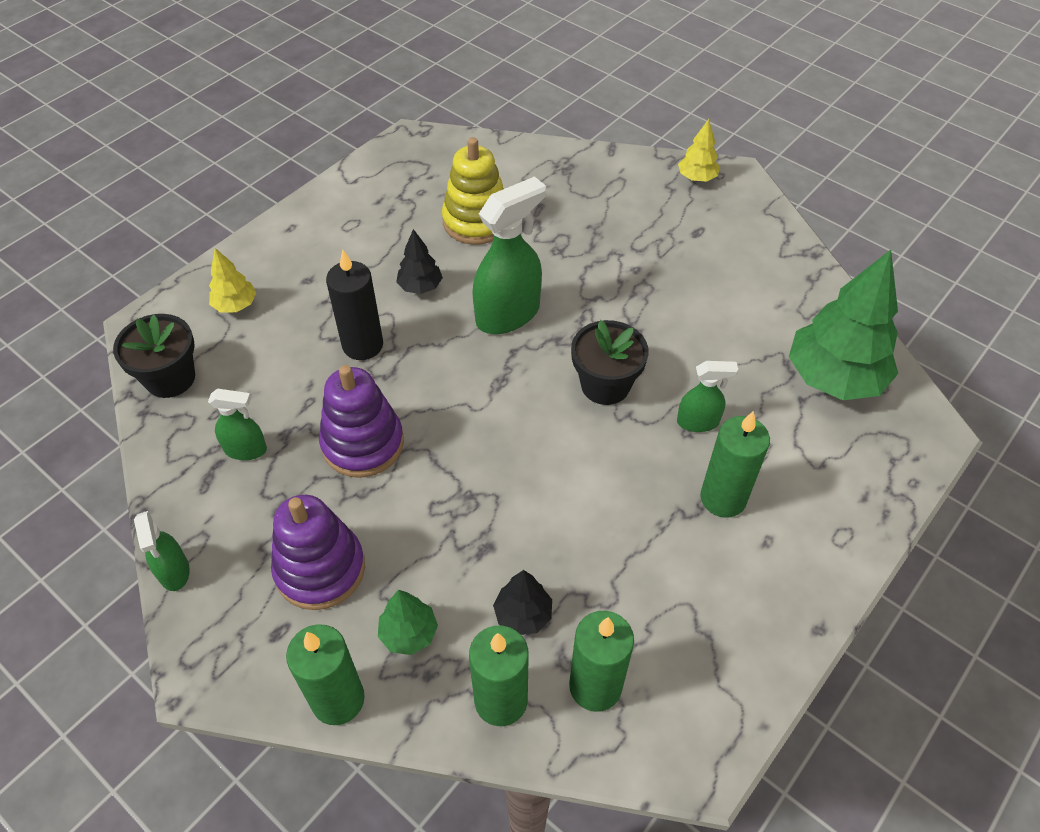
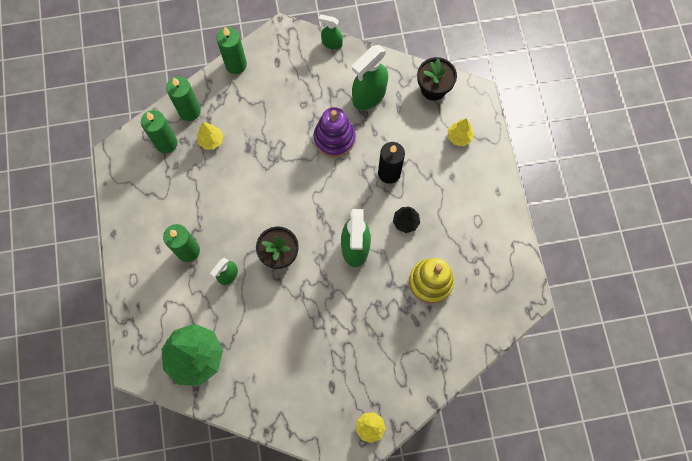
camera: 130 degrees right, 20 degrees up
green spray bottle [208,388,267,460] -> green spray bottle [352,45,388,110], size x1.85
purple stacking toy [271,495,365,610] -> none
green tree [378,590,438,655] -> none
black tree [493,570,552,635] -> yellow tree [197,122,224,150]

